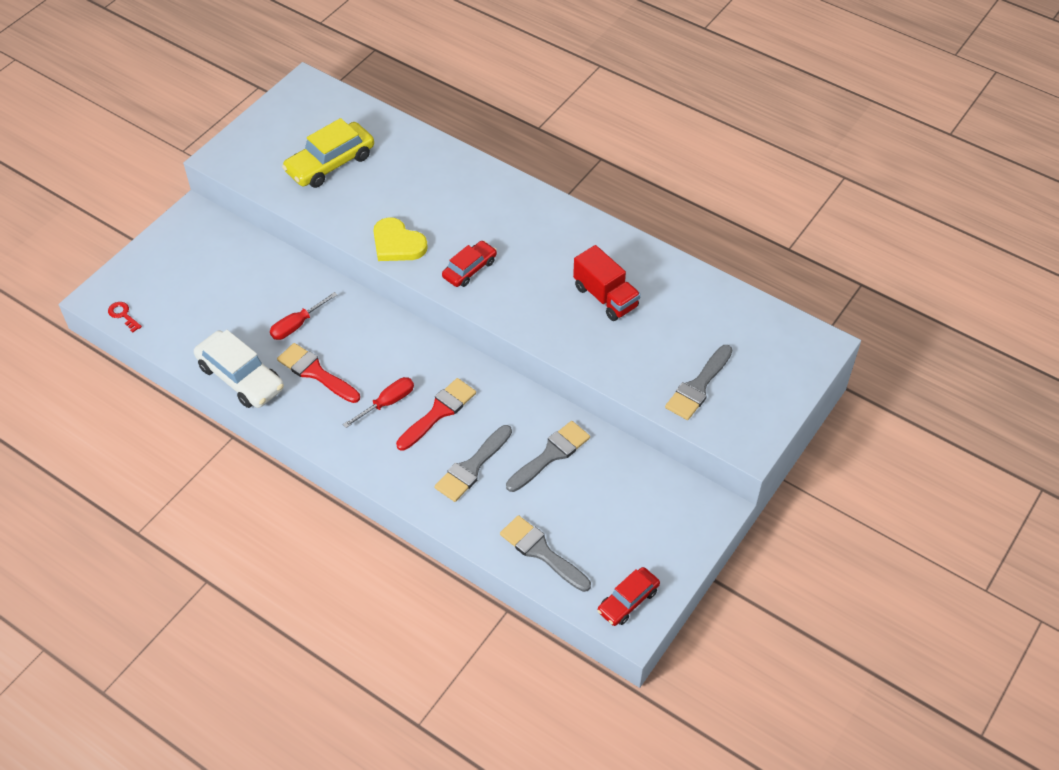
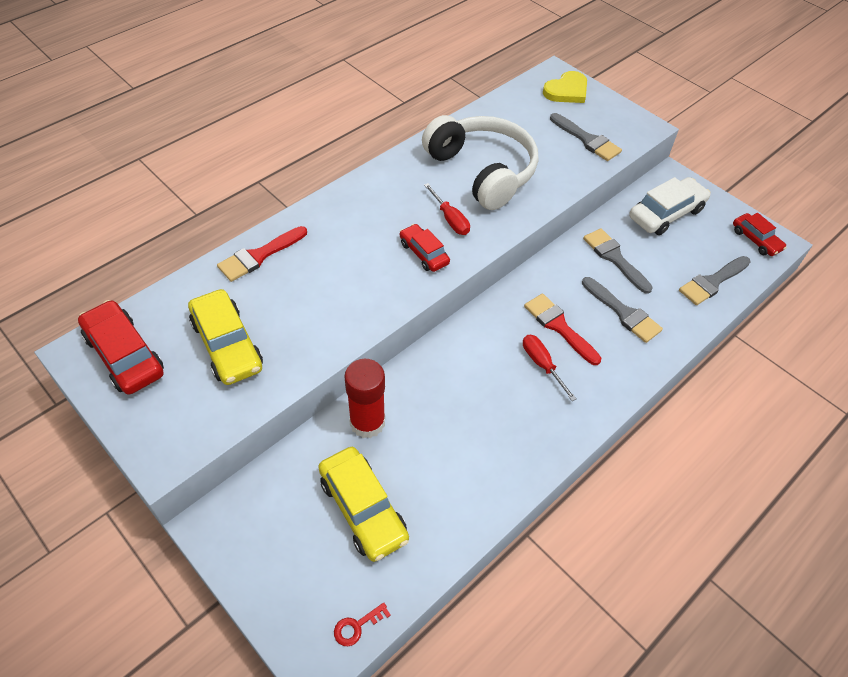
camera: 80 degrees left, 0 degrees up
white car [194,330,284,408] -> white car moved to [629,177,711,235]
red screwdriver [270,292,337,340] -> red screwdriver moved to [424,183,470,235]
red brush [277,343,360,403] -> red brush moved to [217,226,307,282]
yellow heart [373,217,428,261] -> yellow heart moved to [543,71,587,103]
red truck [573,245,641,321] -> white headphones [422,115,538,210]
none -> red car [78,300,164,395]
none -> yellow car [318,447,409,562]
none -> red glue stick [344,359,385,438]

